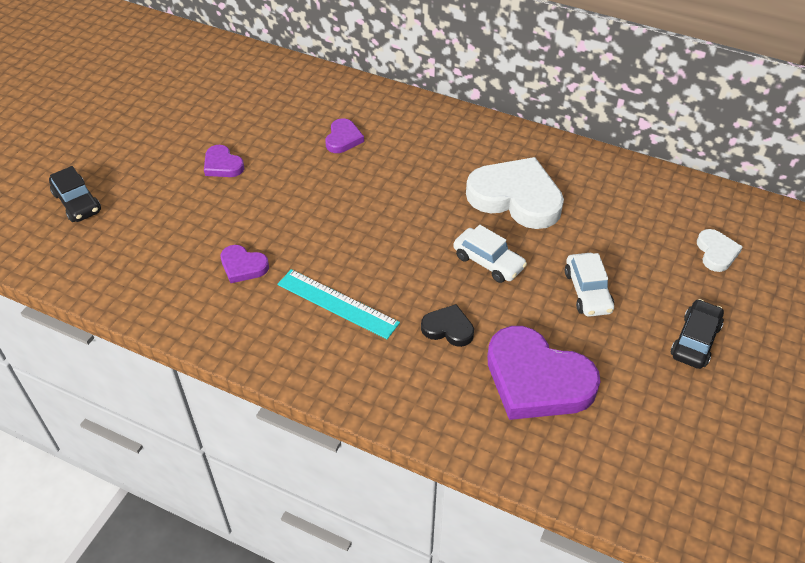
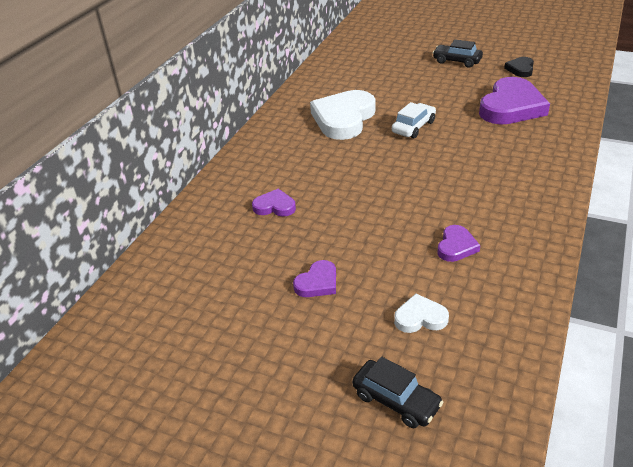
camera: 90 degrees left, 10 degrees down
black car [49,166,101,222] -> black car turned 75 degrees clockwise [352,356,444,428]
turquoise ruler [277,269,400,339] -> none
black heart [421,304,474,347] -> black heart moved to [504,57,534,77]
white car [565,253,614,317] -> none
white heart [697,229,743,272] -> white heart moved to [394,294,449,333]

